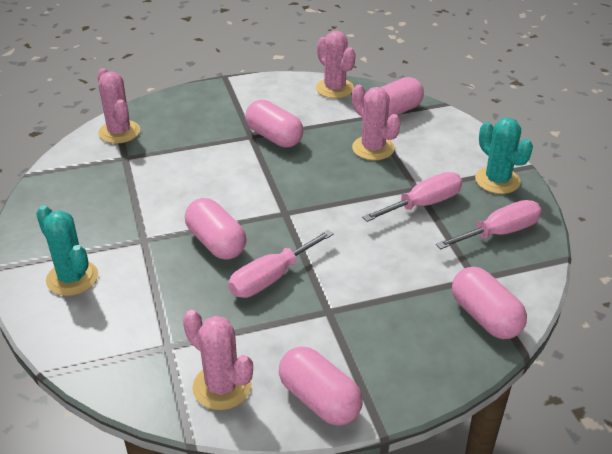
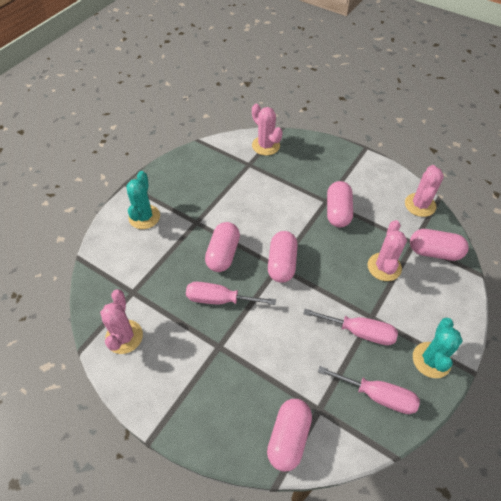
camera: 50 degrees right, 15 degrees up
pink cactus [97,68,140,144] -> pink cactus turned 60 degrees counterclockwise [252,104,283,156]
pink capsule [279,346,363,426] -> pink capsule moved to [268,231,298,283]

